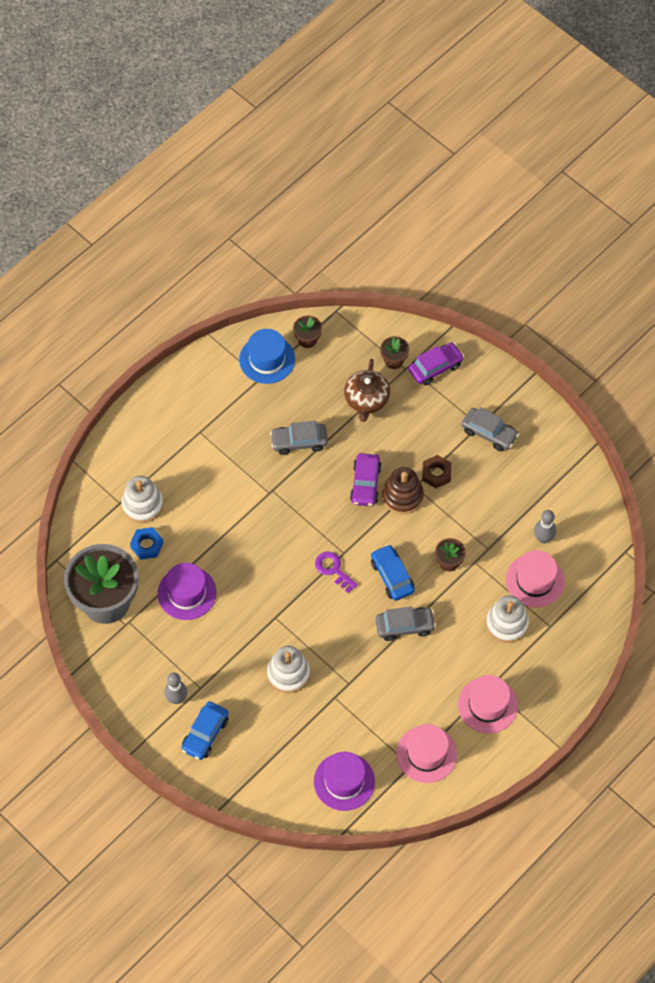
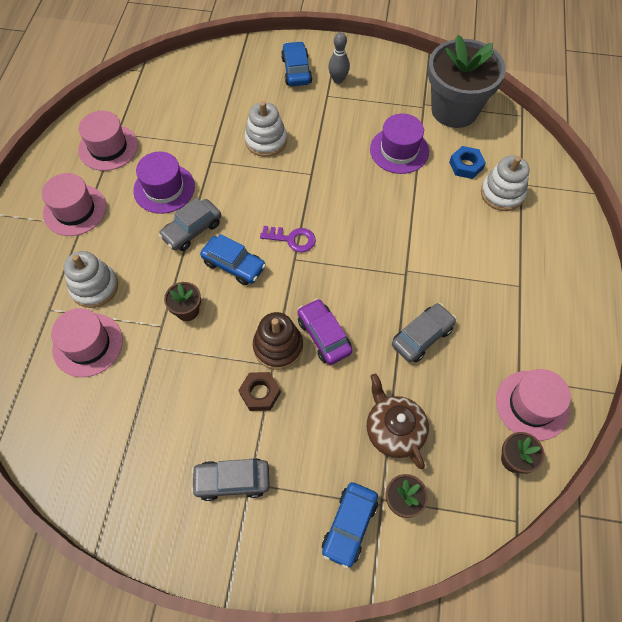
camera: 145 degrees right, 0 degrees up
blue hat [239,329,295,384] -> pink hat [496,369,571,441]
purple hat [314,752,375,811] -> purple hat moved to [133,152,195,214]
purple car [408,343,464,386] -> blue car [322,482,378,569]
grey bowling pin [534,510,556,543] -> none

